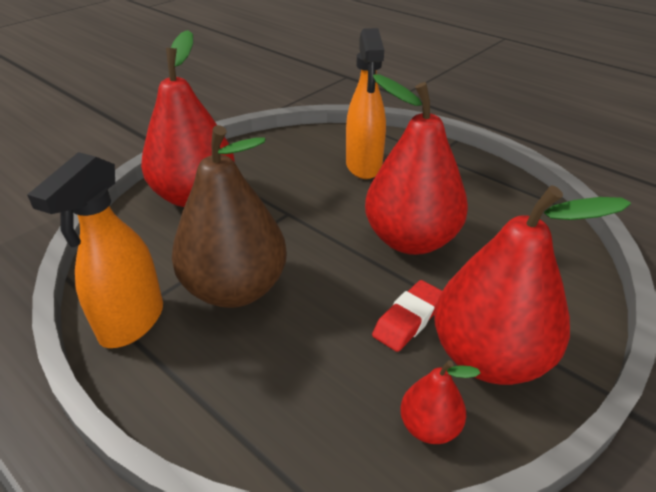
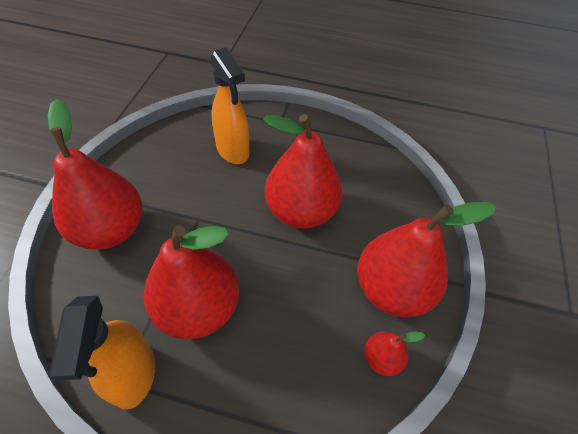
camera: 30 degrees left, 15 degrees up
brown pear [172,125,287,308] -> red pear [144,225,239,339]
red eraser [372,280,442,352] -> none

